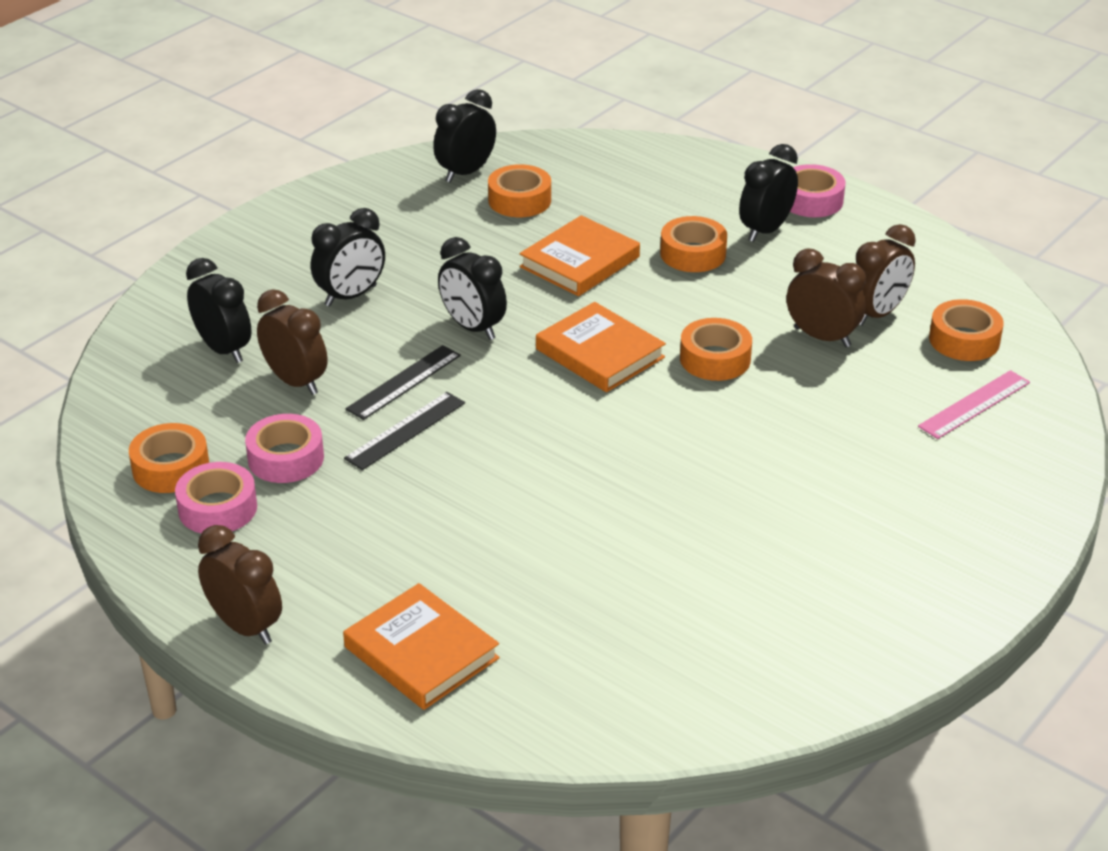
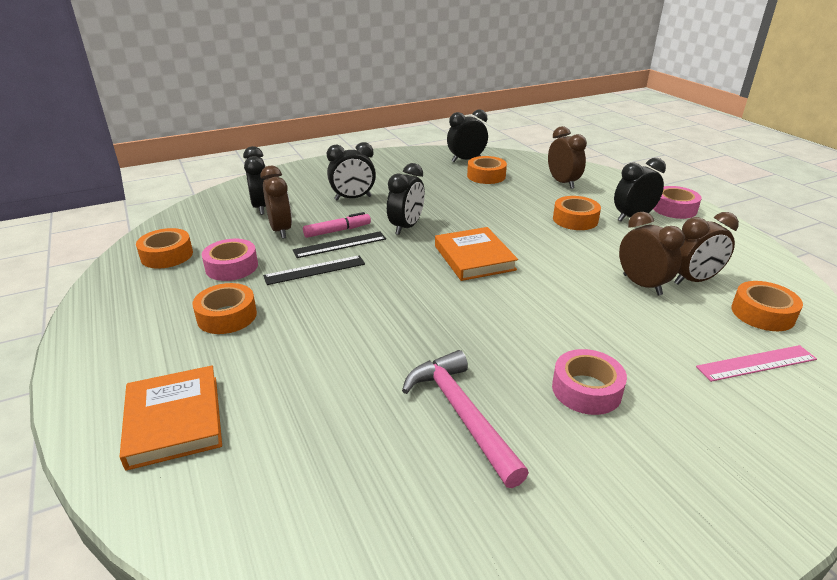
camera: 25 degrees right, 5 degrees down
pink tape [175,462,257,534] -> pink tape moved to [552,349,627,415]
brown clock [198,525,282,644] -> brown clock moved to [548,126,587,189]
black clock [438,237,507,340] -> black clock turned 135 degrees counterclockwise [387,163,425,235]
orange book [520,215,640,296] -> none
orange tape [680,318,752,381] -> orange tape moved to [192,283,257,334]
none -> pink marker [303,212,371,238]
none -> pink hammer [402,350,529,488]

